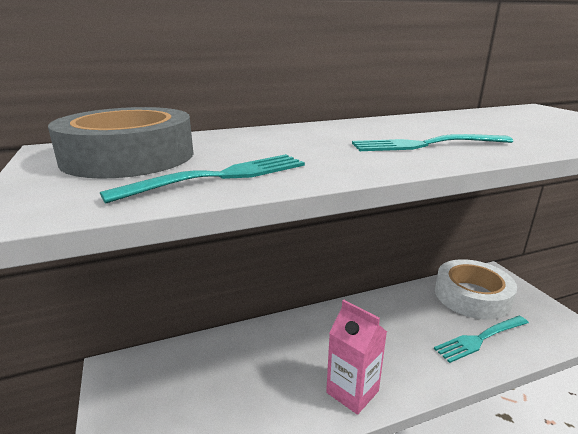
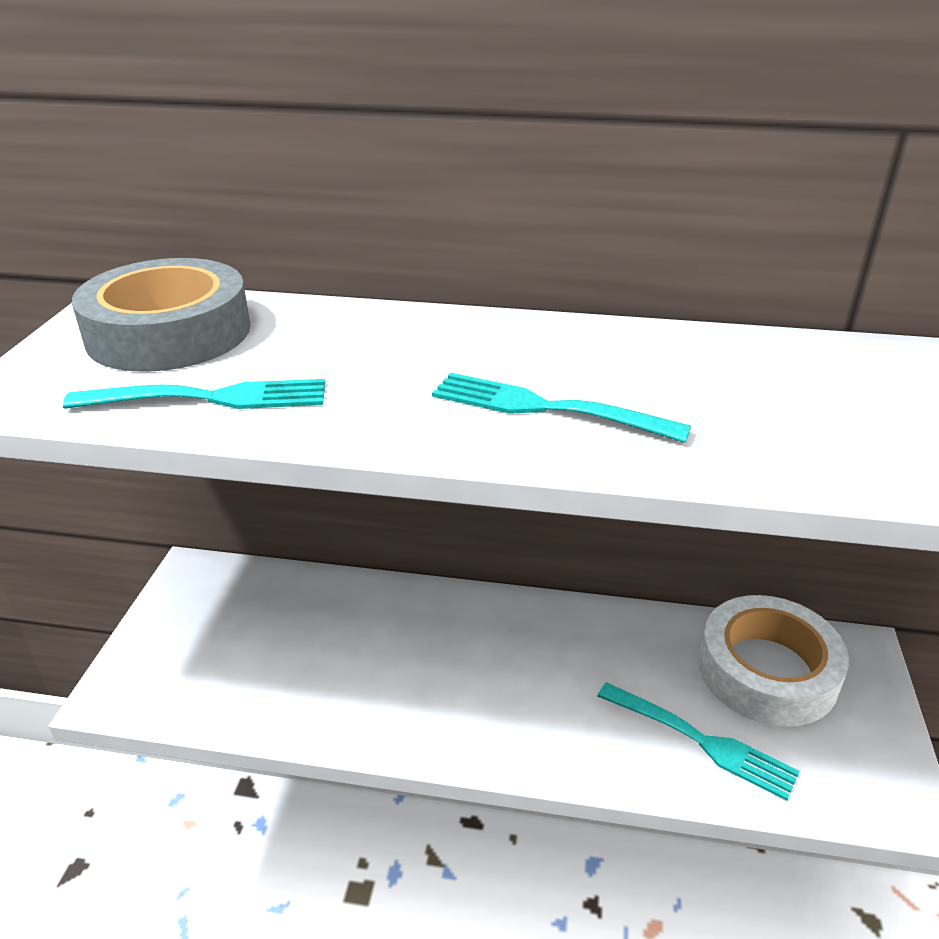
camera: 30 degrees right, 10 degrees up
pink carton [326,300,387,415] -> none
turquoise fork [434,316,529,363] -> turquoise fork turned 150 degrees counterclockwise [597,682,800,801]

